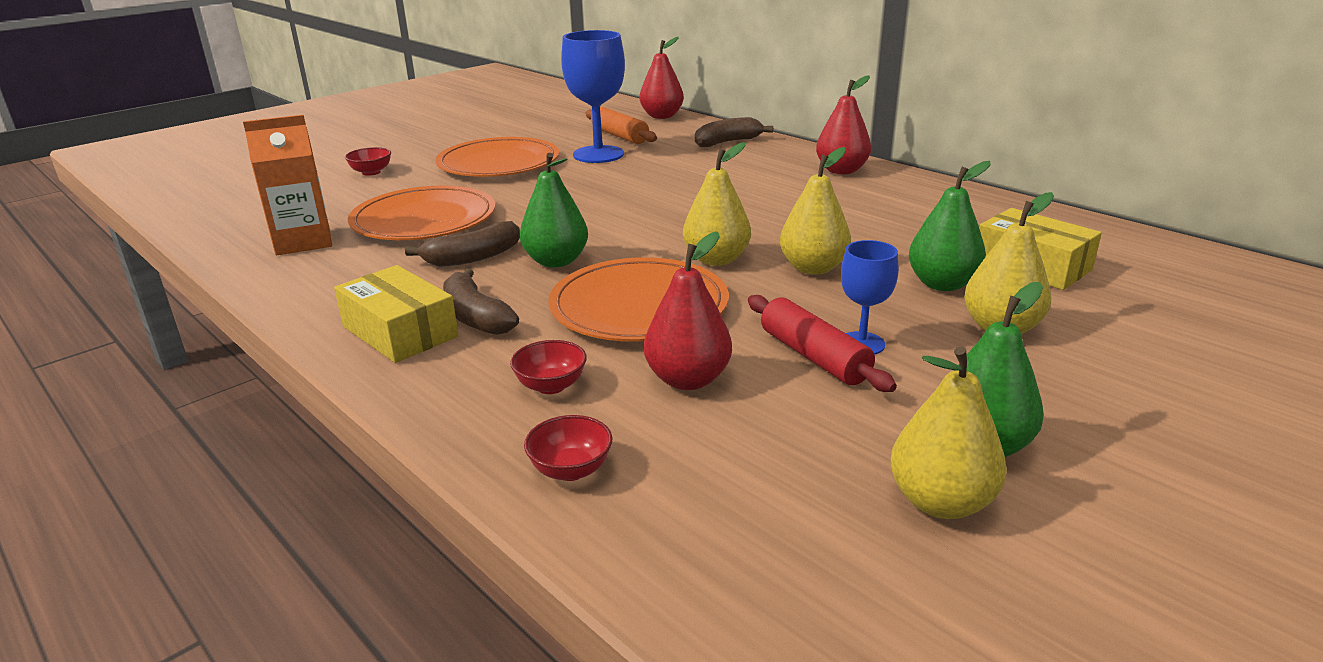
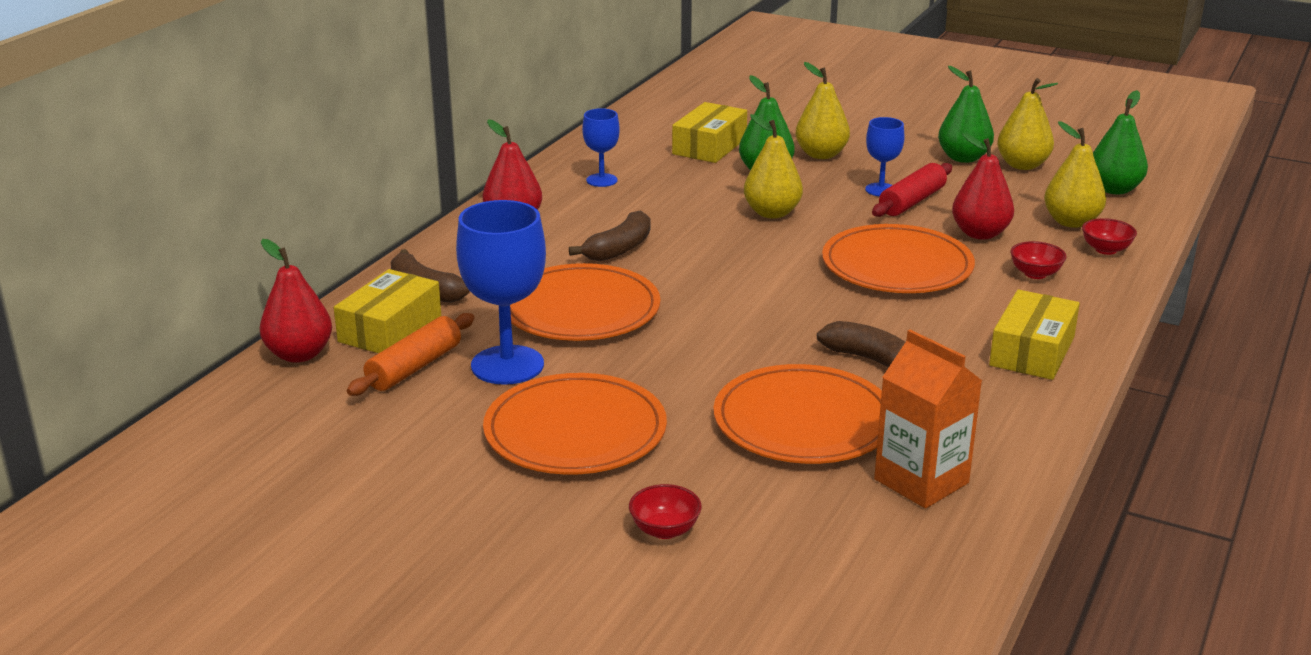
camera: 110 degrees left, 0 degrees up
brown banana [443,269,519,335] -> brown banana moved to [569,210,650,261]
green pear [520,153,588,268] -> green pear moved to [1093,90,1148,194]
yellow pear [683,142,751,266] -> yellow pear moved to [1044,121,1106,228]
none -> yellow box [334,269,441,353]
none -> orange plate [510,263,661,341]
none -> blue goblet [582,108,620,187]

